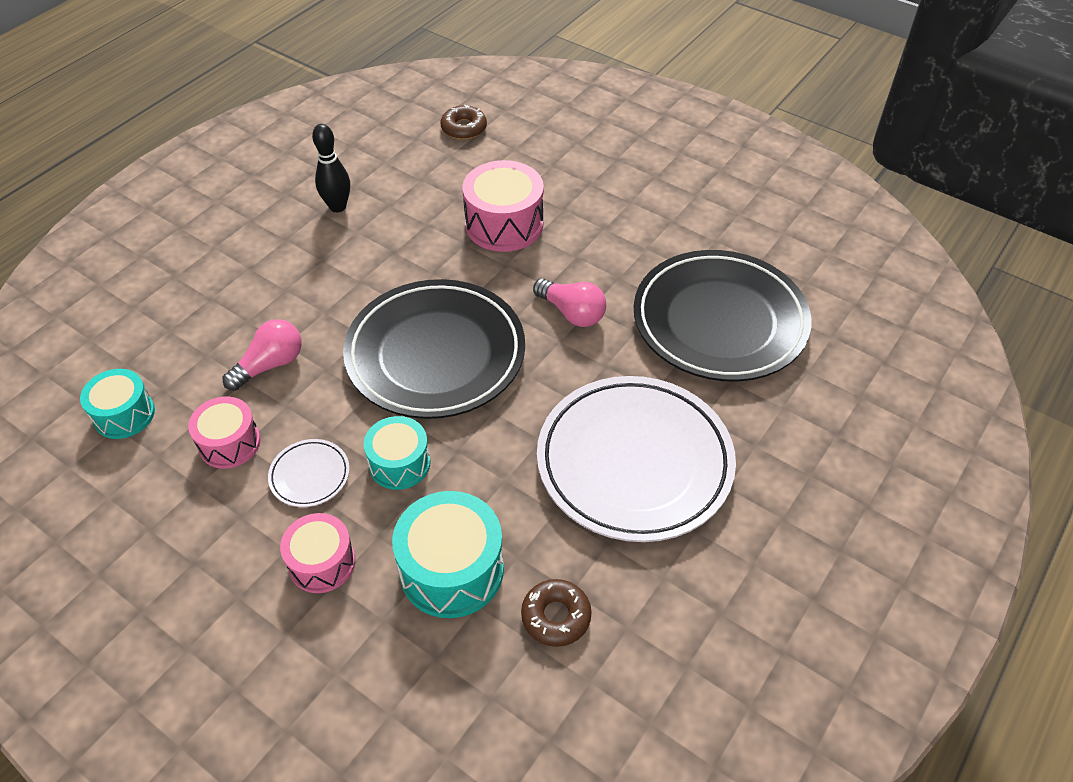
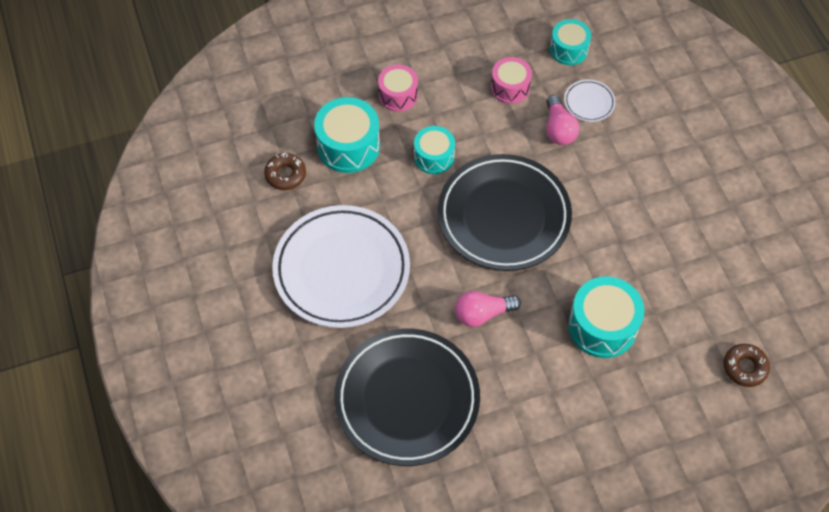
camera: 125 degrees right, 10 degrees up
white plate [268,439,350,507] -> white plate moved to [564,79,616,122]
black bowling pin [312,124,350,212] -> none
pink drum [462,160,544,252] -> turquoise drum [568,276,645,358]

